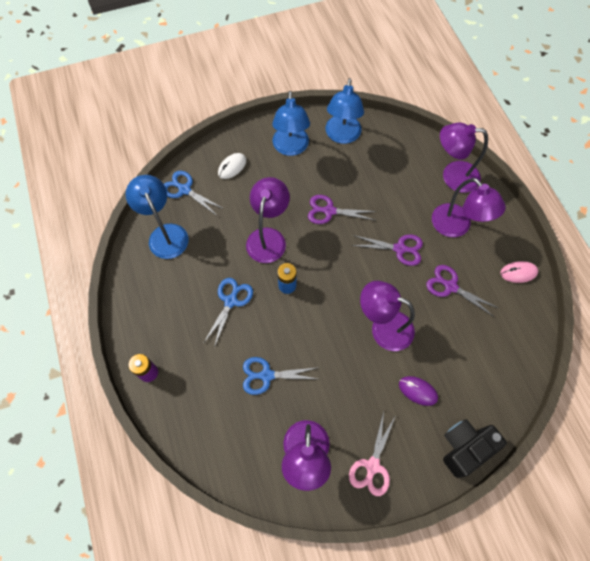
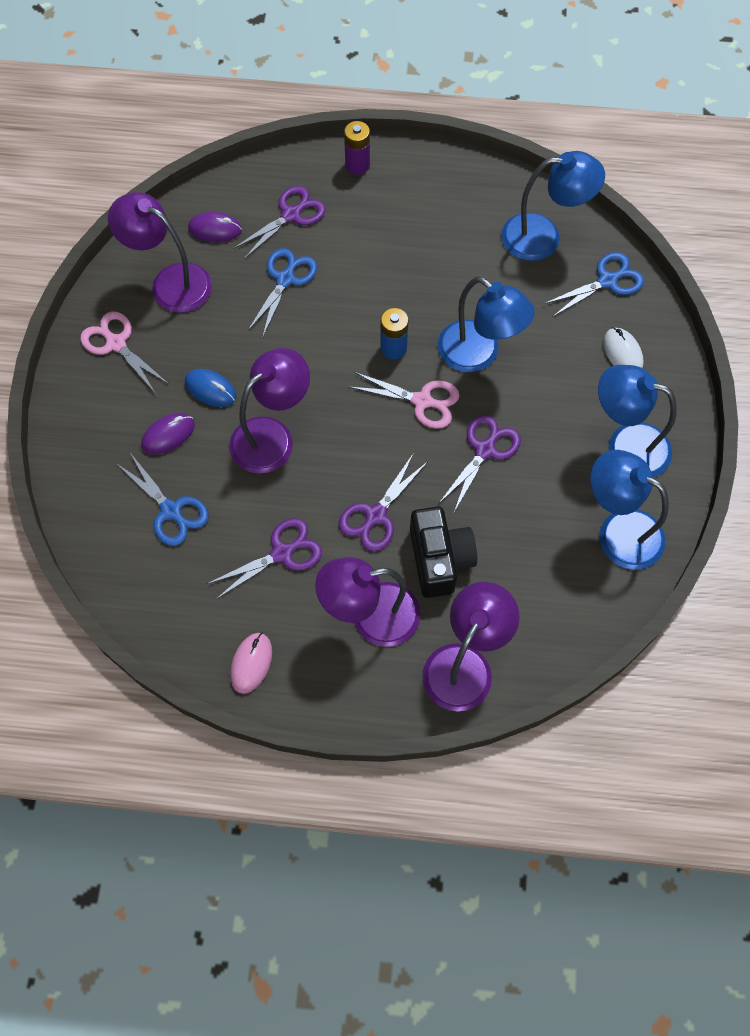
camera: 115 degrees right, 0 degrees up
blue scissors [204,278,253,348] -> blue scissors moved to [116,453,209,546]
purple lamp [246,177,290,263] -> blue lamp [438,277,535,372]
black camera [443,419,507,478] -> black camera moved to [410,507,477,598]
none -> blue mouse [185,369,236,407]
none -> purple mouse [188,212,242,242]
none -> purple scissors [233,186,326,259]
none -> pink scissors [350,372,459,429]

